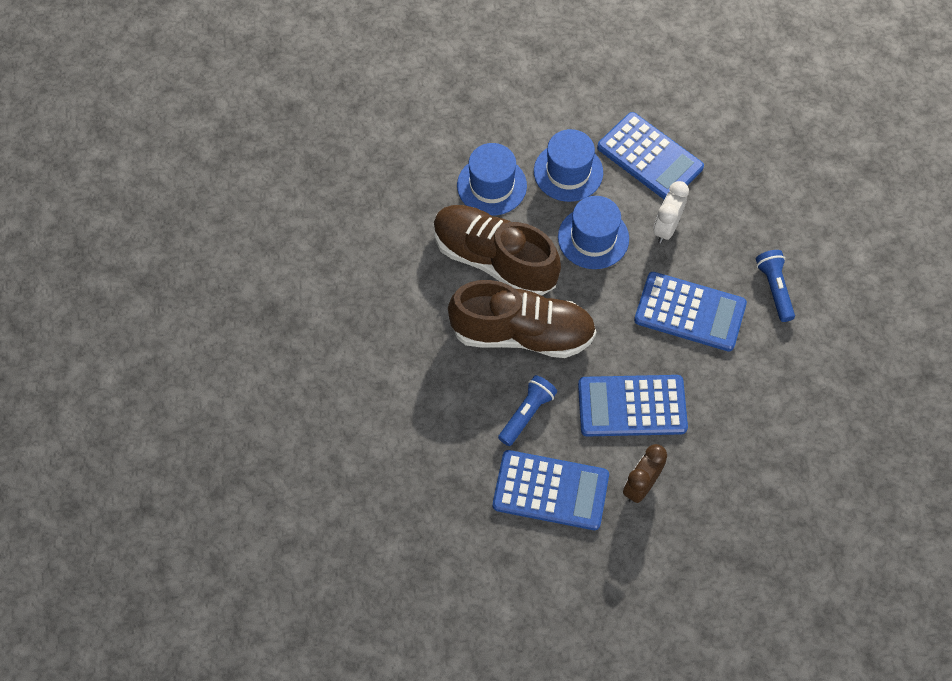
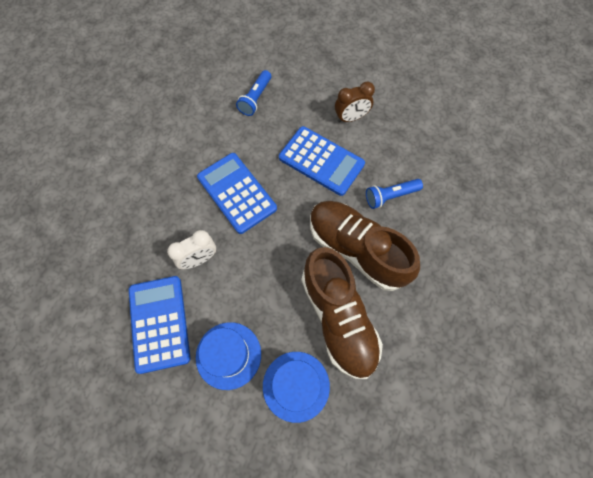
camera: 145 degrees left, 5 degrees up
blue calculator [493,450,609,530] -> none
blue hat [558,196,629,269] -> none
blue flashlight [756,250,795,322] -> blue flashlight moved to [236,70,271,116]

